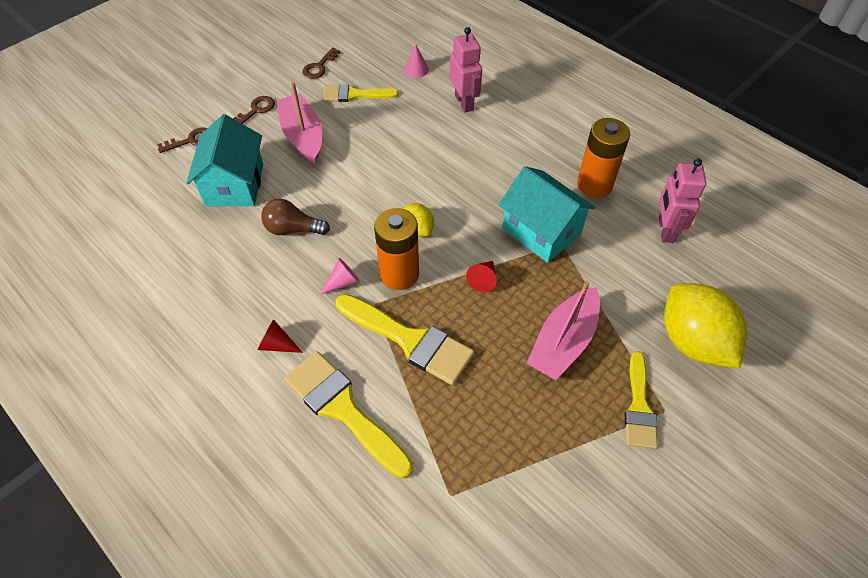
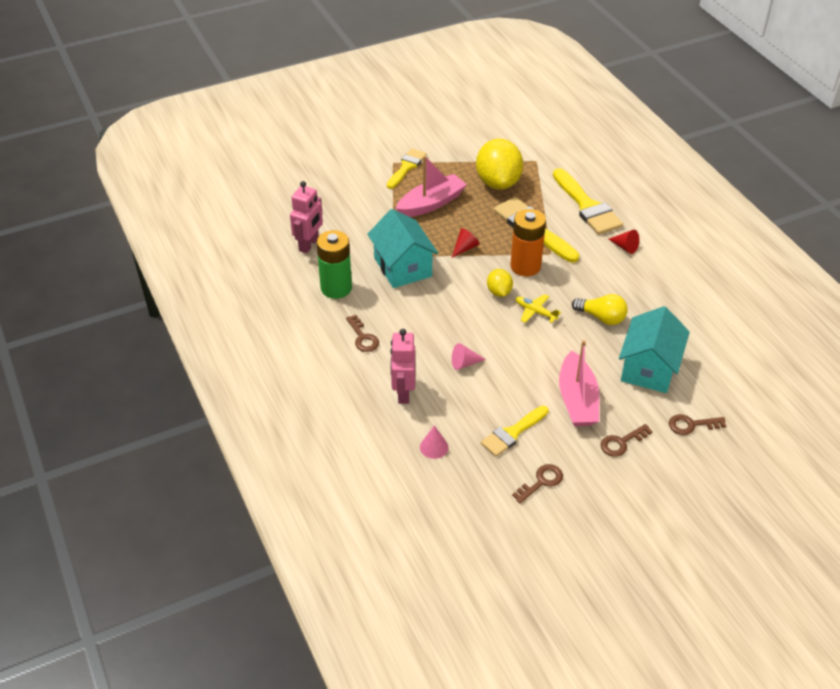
camera: 160 degrees left, 10 degrees down
brown light bulb [261,199,330,235] -> yellow light bulb [572,294,628,325]
pink cone [320,258,360,295] -> pink cone moved to [452,343,486,370]
yellow brush [323,84,399,102] -> yellow brush turned 120 degrees clockwise [481,406,549,457]
orange battery [577,118,630,198] -> green battery [317,230,352,299]
yellow lemon [664,283,747,368] -> yellow lemon moved to [476,139,523,190]
none -> brown key [346,315,379,352]
none -> yellow plane [516,294,561,323]

